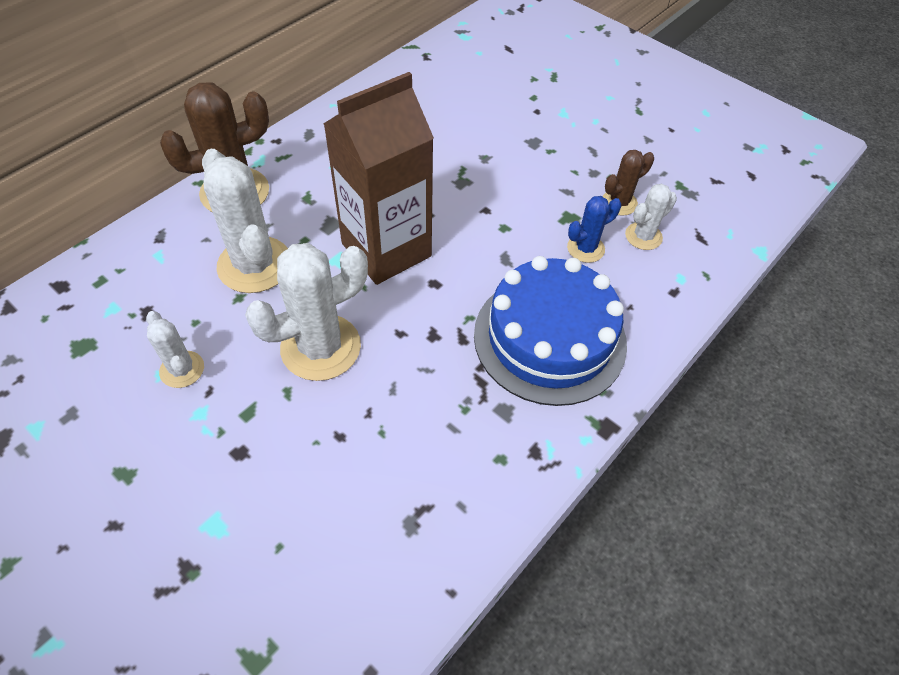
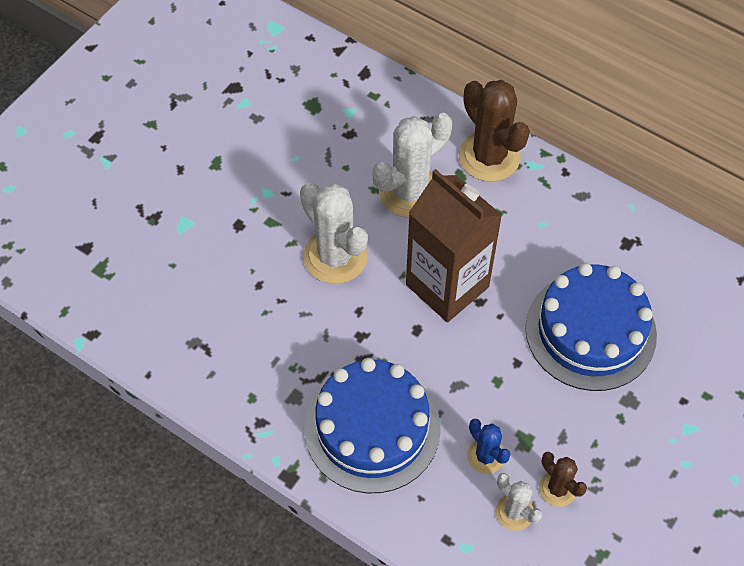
camera: 85 degrees right, 5 degrees up
white cactus [146,311,204,388] -> none
none -> blue cake [525,263,657,391]

